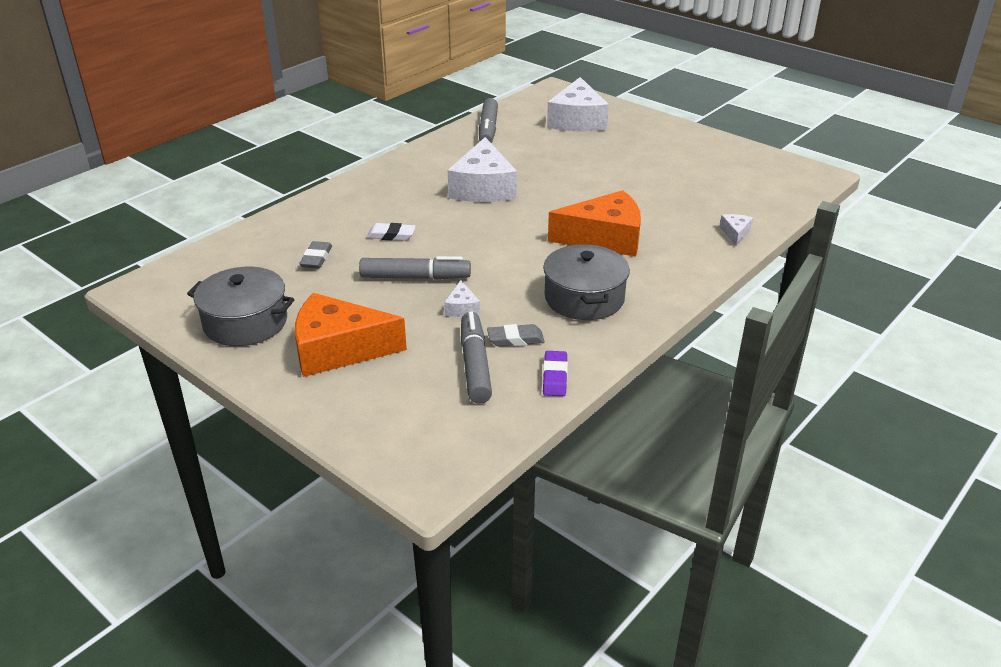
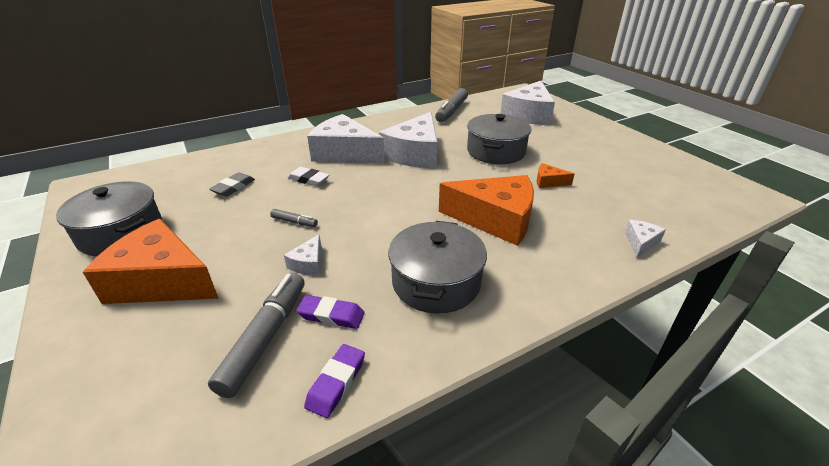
camera: 20 degrees right, 0 degrees up
grey marker [359,256,471,280] -> grey marker [270,209,318,227], size x0.48
grey eraser [487,324,545,347] -> purple eraser [296,295,365,329]
none -> white cheese [307,114,385,163]
none -> grey pot [467,114,531,164]
none -> orange cheese [537,163,574,188]

